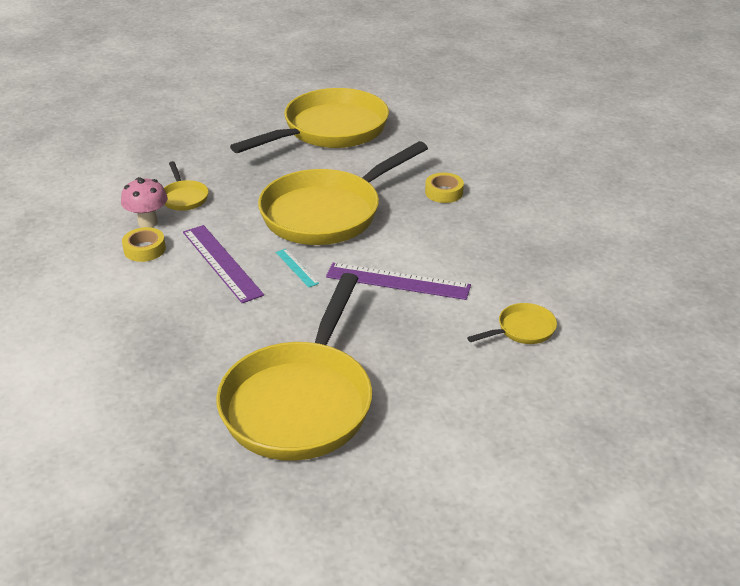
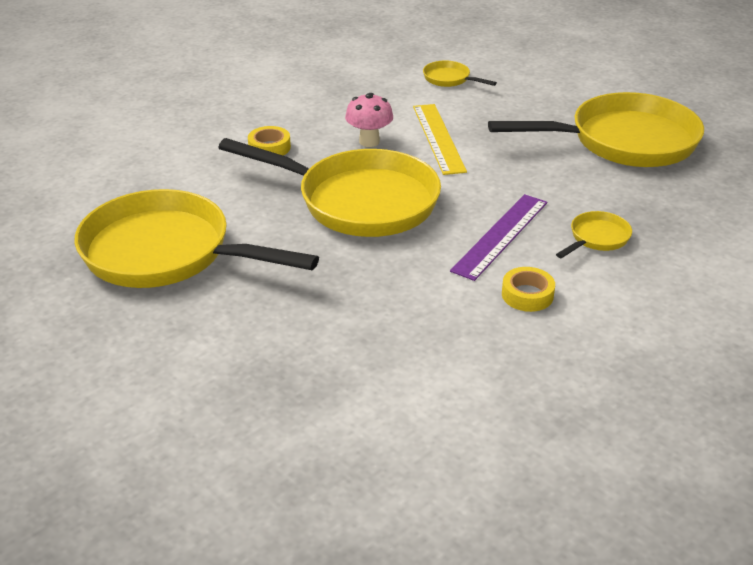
camera: 115 degrees left, 0 degrees up
pink mushroom [121,177,168,228] -> pink mushroom moved to [345,93,393,147]
yellow pan [164,161,209,211] -> yellow pan moved to [556,211,632,258]
turquoise ruler [276,249,319,287] -> none
purple ruler [326,263,471,300] -> yellow ruler [413,104,467,175]

